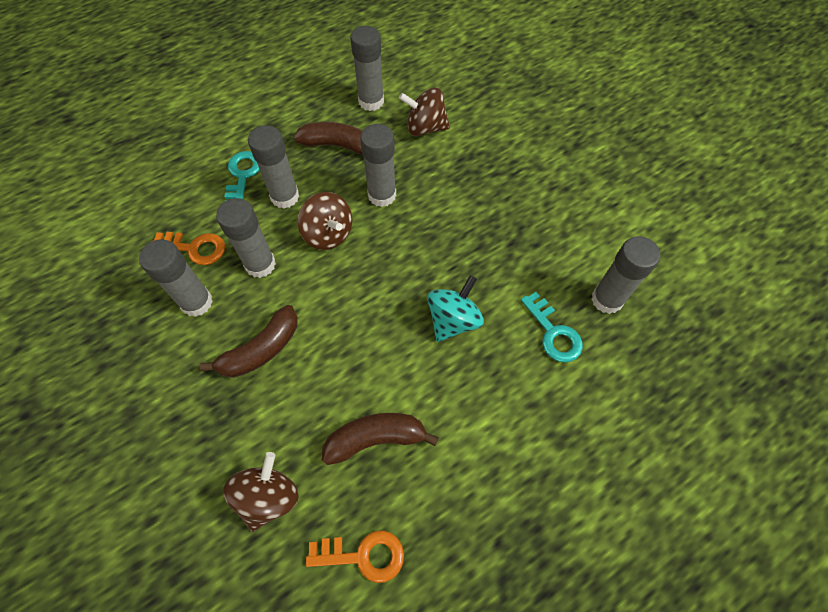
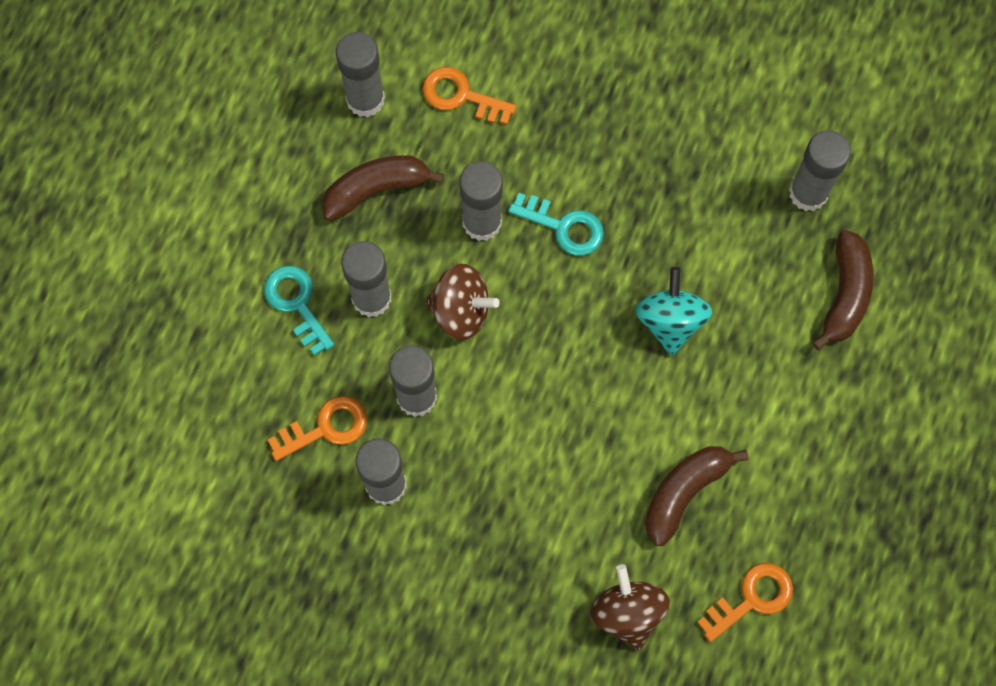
camera: 35 degrees left, 10 degrees up
brown banana [200,305,298,378] -> brown banana moved to [812,230,874,350]
brown spinning top [399,88,450,136] -> orange key [423,67,516,125]
turquoise key [521,292,583,362] -> turquoise key moved to [508,193,604,256]

